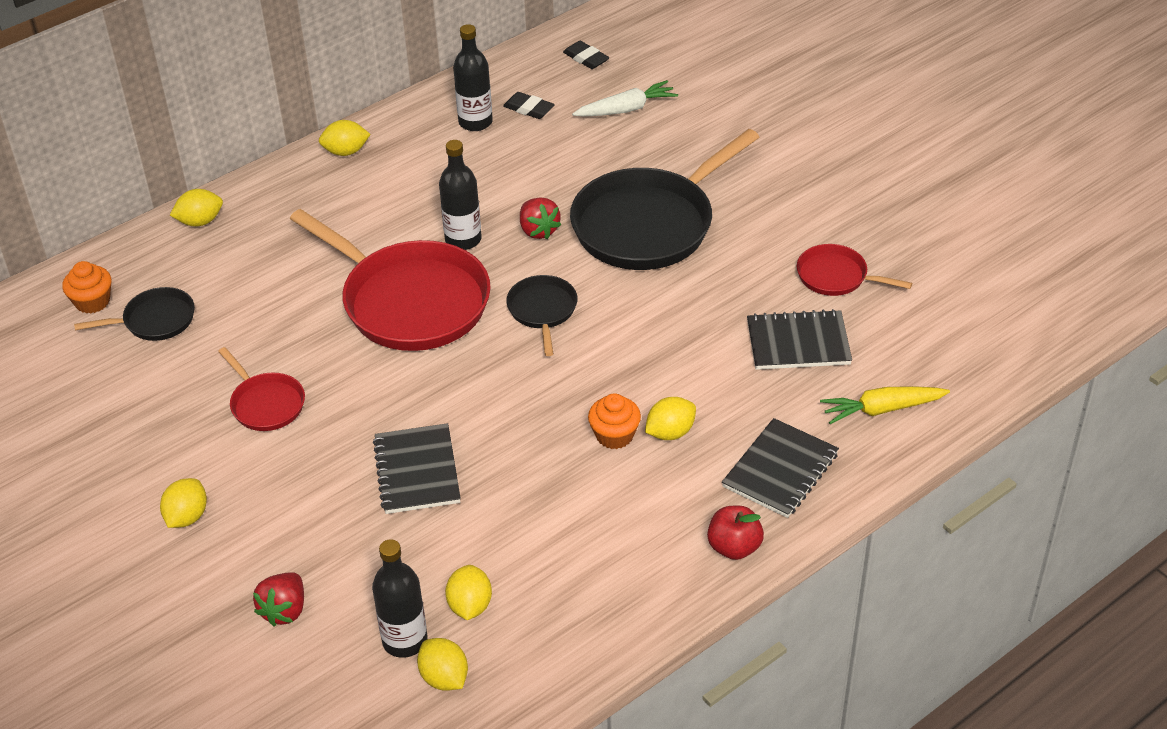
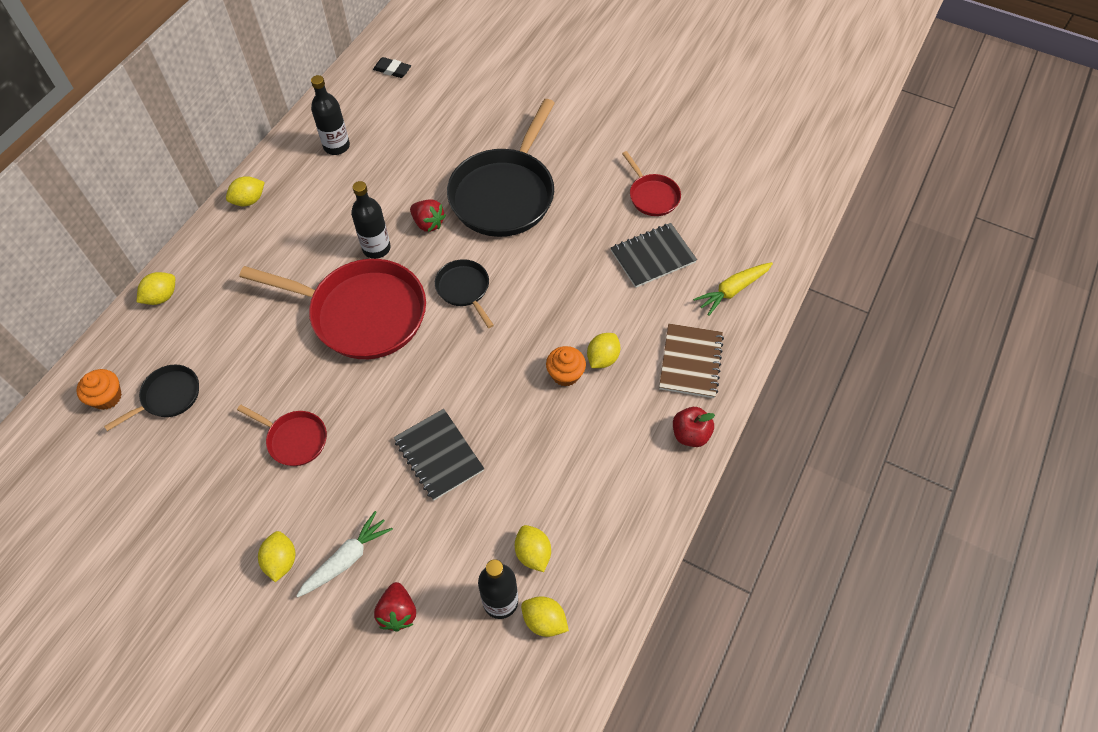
camera: 25 degrees left, 15 degrees up
black eraser [503,92,555,119] -> none
white carrot [572,80,678,117] -> white carrot moved to [296,511,393,597]
black notebook [722,418,839,518] -> brown notebook [659,324,724,398]
red pan [797,244,912,296] -> red pan turned 120 degrees counterclockwise [622,151,681,216]

